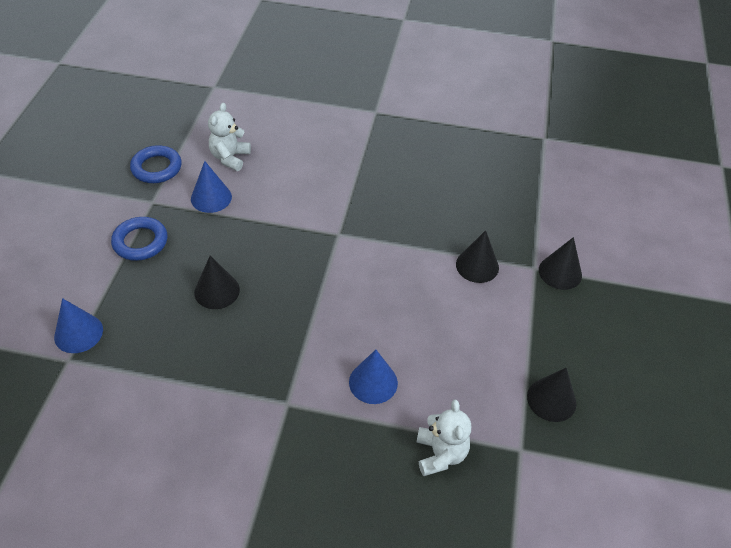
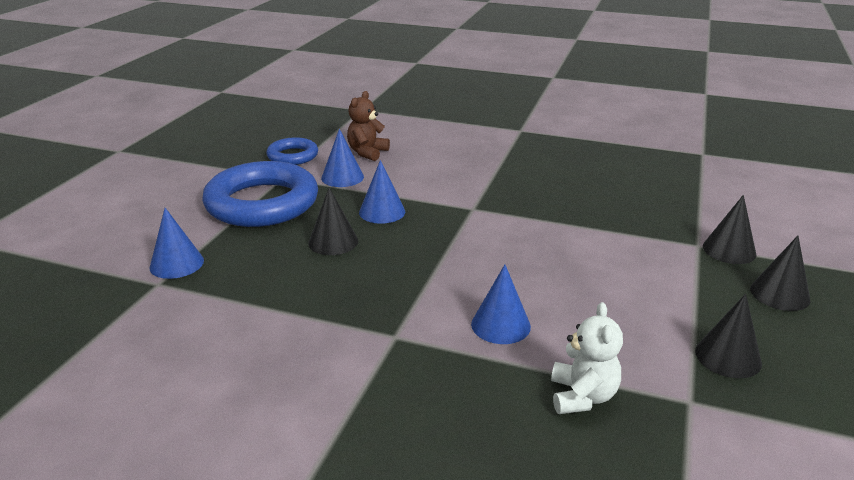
camera: 10 degrees right, 20 degrees down
blue ring [111,217,167,261] -> blue ring [202,161,318,227], size x1.94
white teddy bear [208,103,251,171] -> brown teddy bear [347,91,390,161]
black cone [456,230,499,283] -> black cone moved to [750,236,810,311]
none -> blue cone [359,160,405,224]

